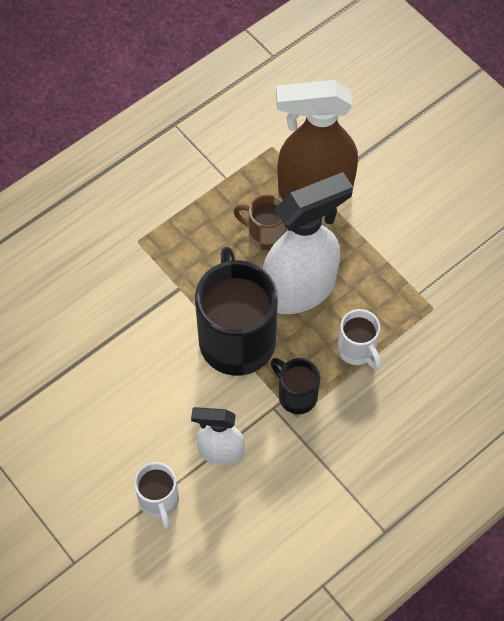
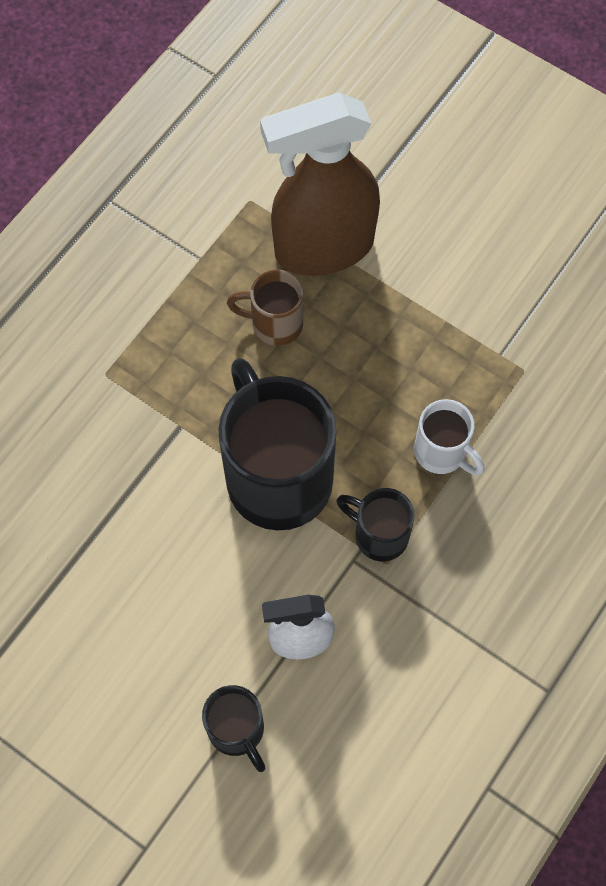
camera: 15 degrees left, 5 degrees up
white mug [134,462,179,530] -> black mug [202,685,265,772]
white spray bottle [263,172,353,314] -> none

